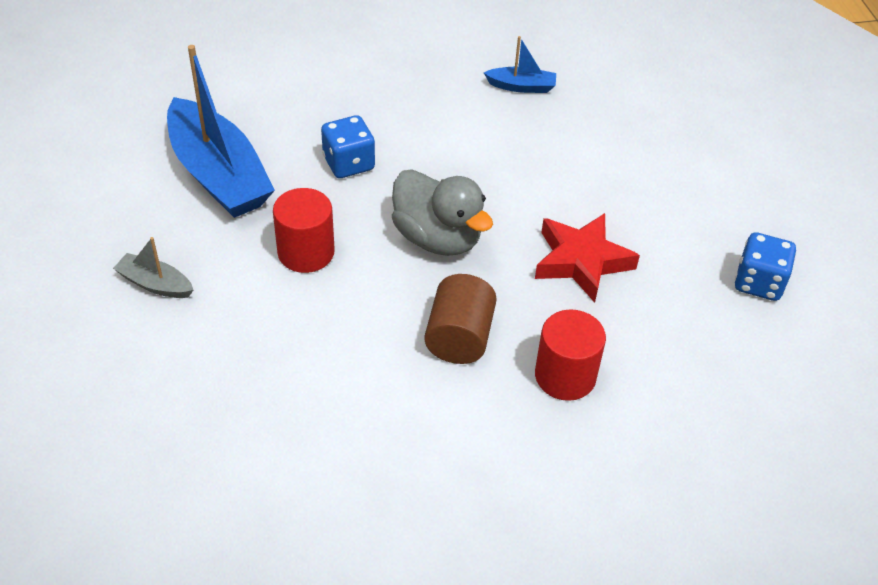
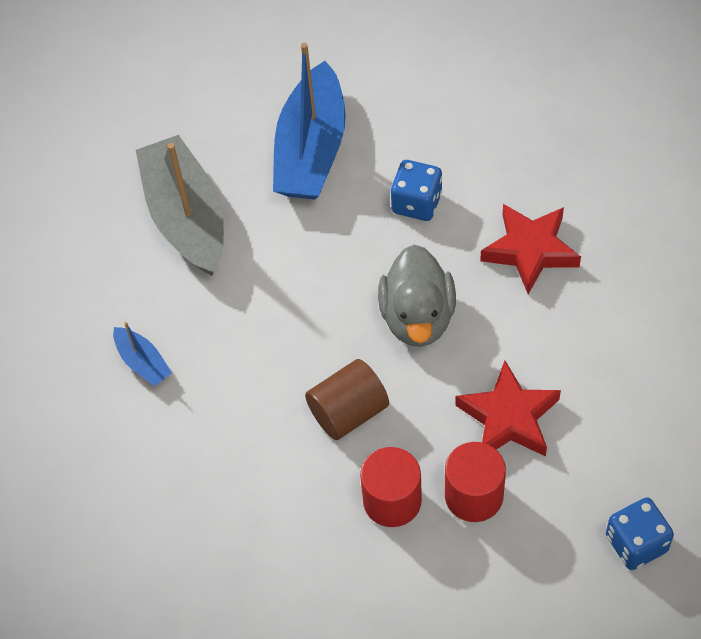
camera: 50 degrees right, 10 degrees up
grey boat [113,237,193,298] -> grey boat [136,135,224,276], size x2.20
red cylinder [273,188,335,273] -> red cylinder moved to [445,442,506,522]
blue boat [484,36,556,93] -> blue boat moved to [113,322,172,386]
none -> red star [480,204,581,294]

